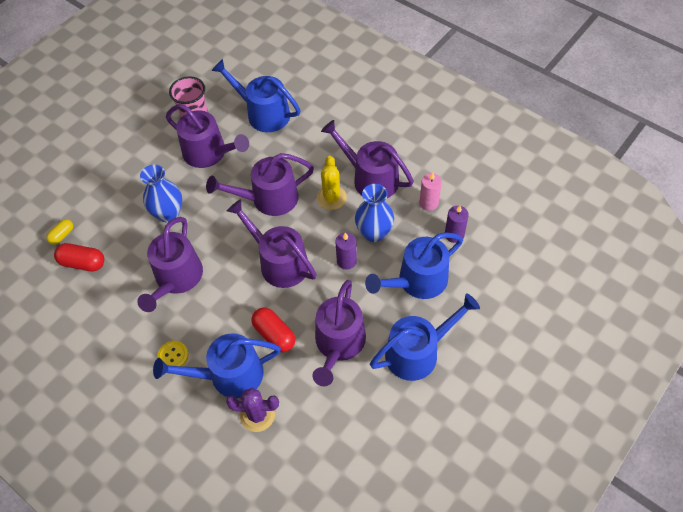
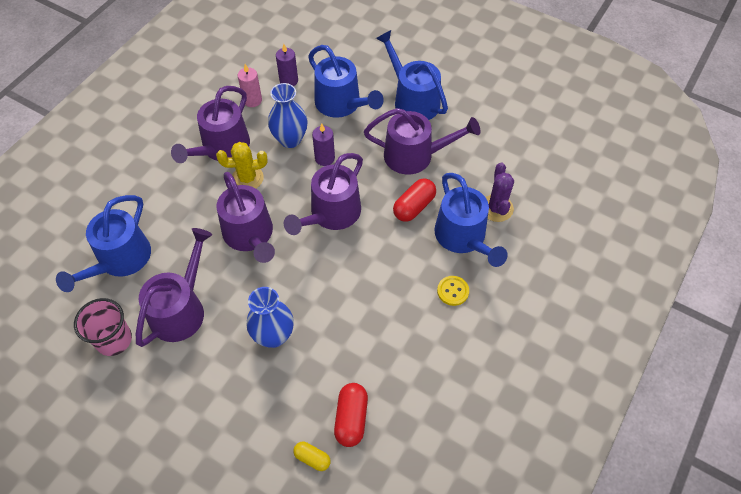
camera: 100 degrees left, 0 degrees up
purple watering can [137,217,203,312] -> none

